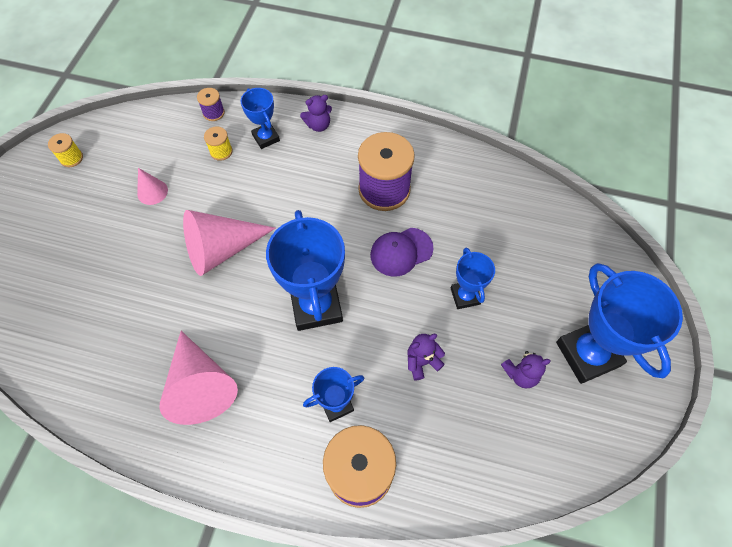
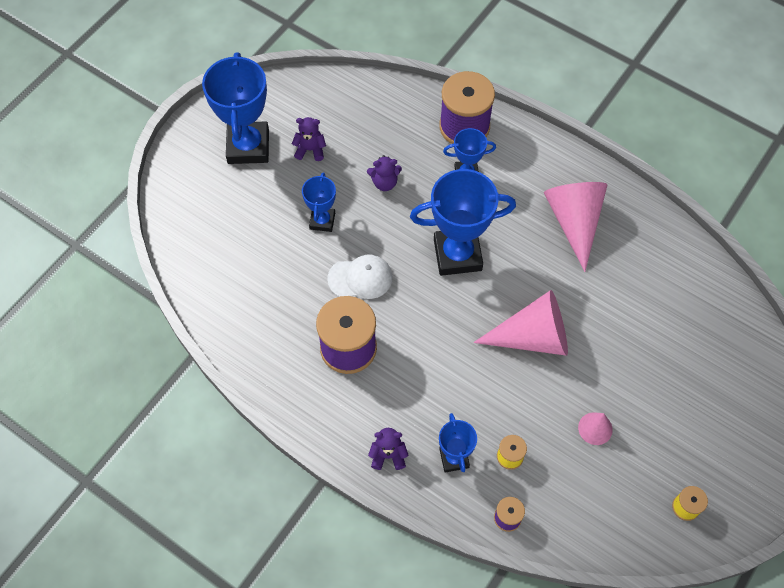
camera: 160 degrees left, 0 degrees up
blue trophy [266,210,345,331] -> blue trophy turned 75 degrees clockwise [410,169,516,276]
purple cap [370,228,433,277] -> white cap [327,254,393,299]

